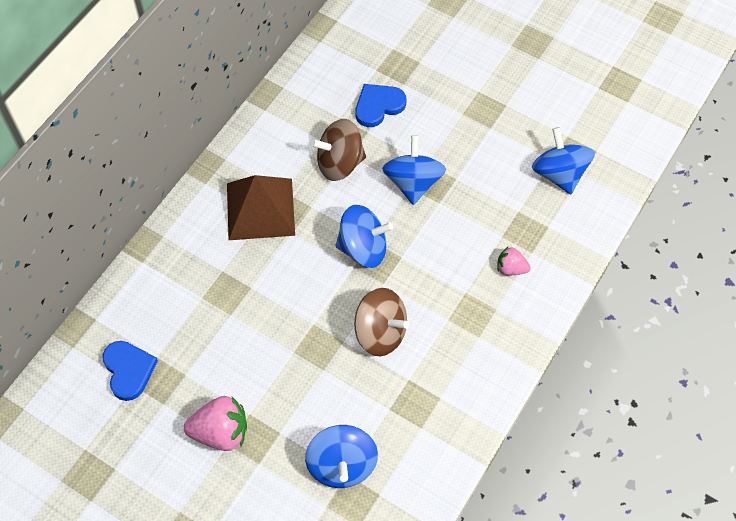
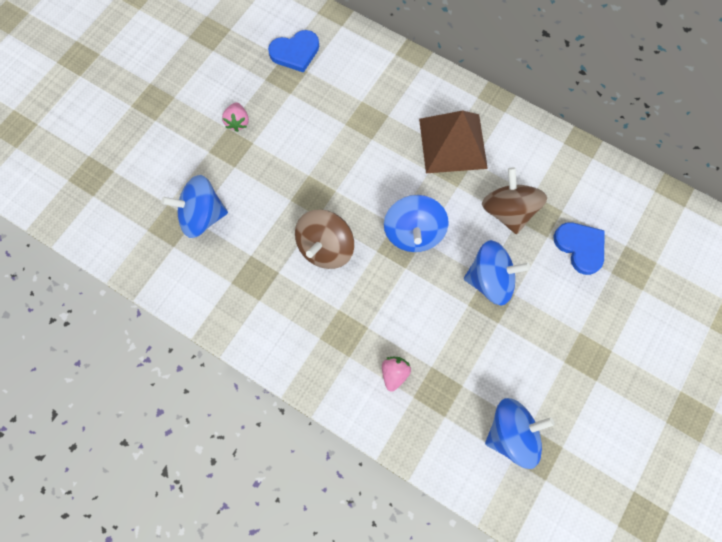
camera: 90 degrees right, 10 degrees up
pink strawberry [184,396,247,451] -> pink strawberry [222,102,249,132], size x0.57

